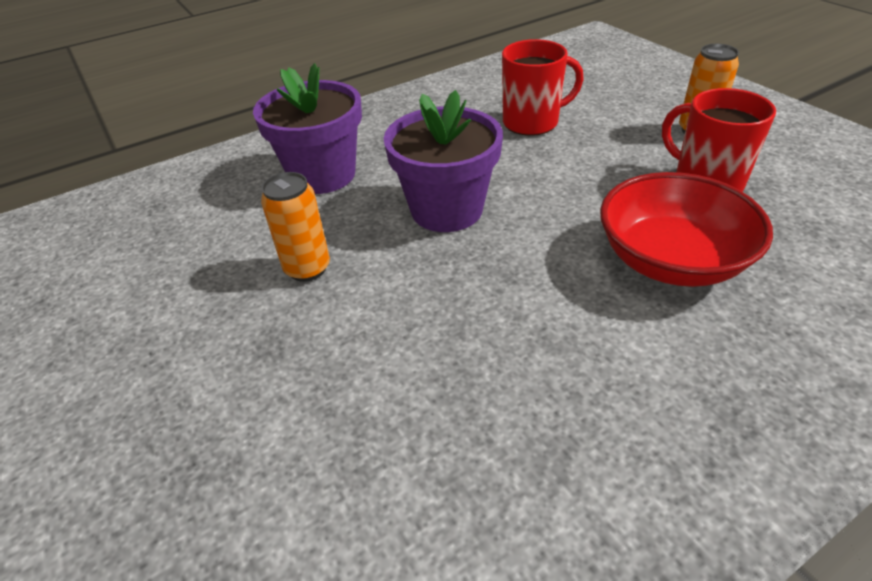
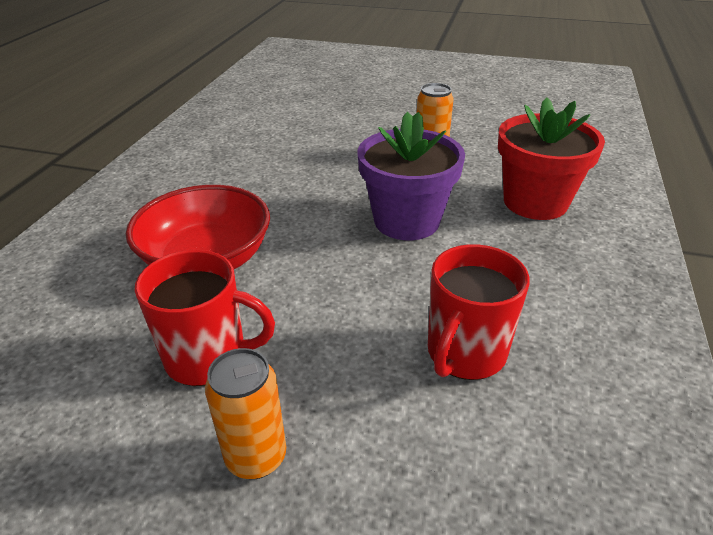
camera: 135 degrees right, 5 degrees down
purple flower pot [253,63,362,194] -> red flower pot [498,97,605,220]

